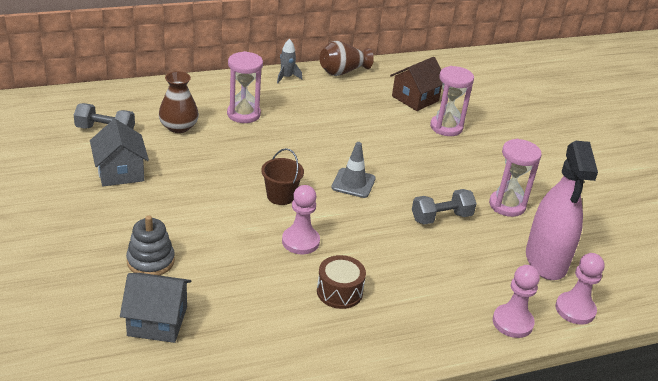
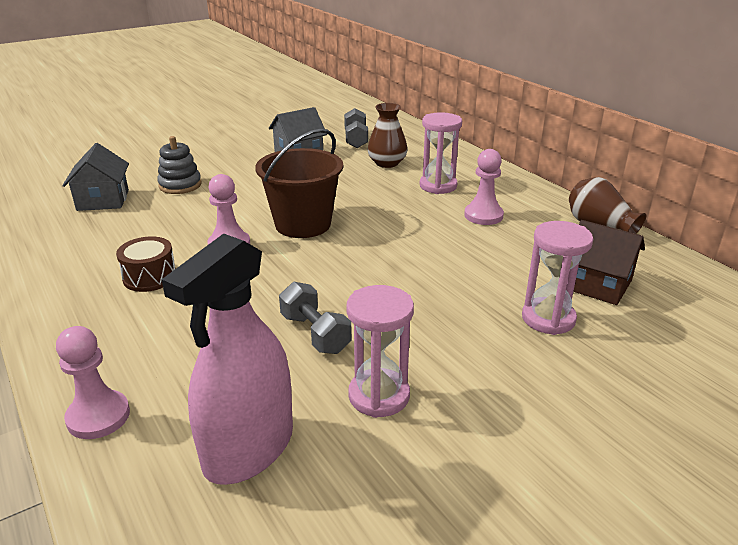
camera: 80 degrees right, 5 degrees down
brown bucket [261,148,304,205] -> brown bucket [255,129,343,238], size x1.79
grey rocket [277,39,302,84] -> none
grey traffic cone [331,142,376,198] -> none
pink spray bottle [526,141,598,280] -> pink spray bottle turned 45 degrees counterclockwise [161,233,293,485]
pink pawn [555,253,605,324] -> pink pawn moved to [464,149,504,225]

